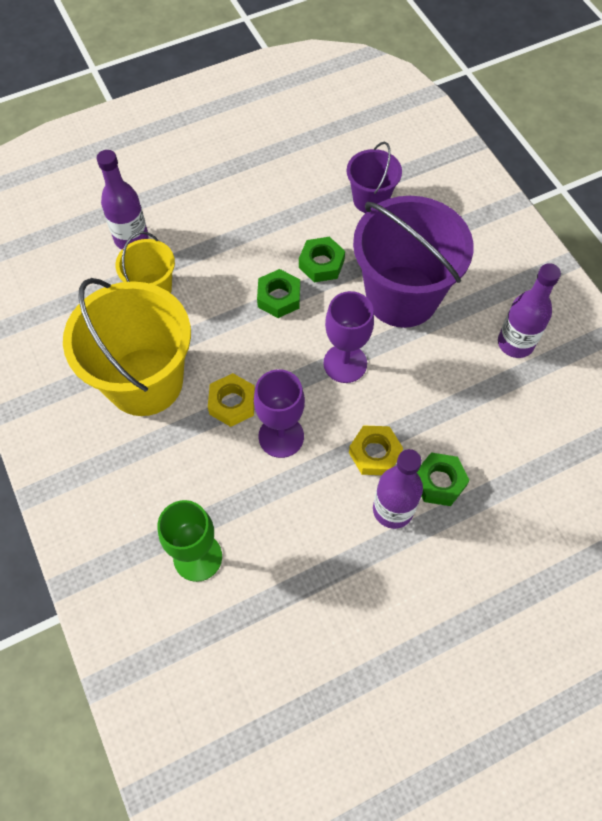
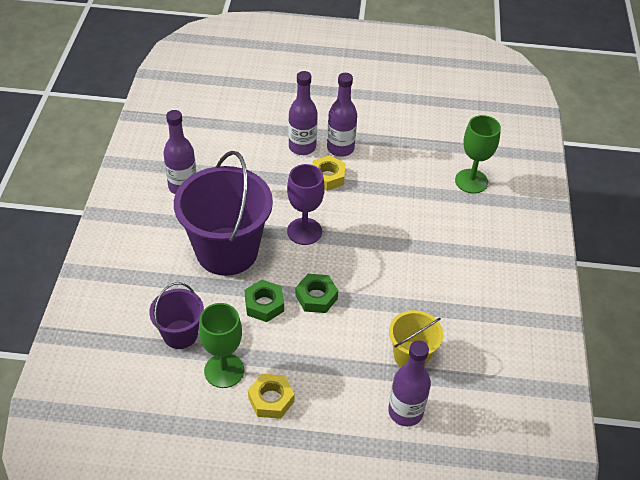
camera: 150 degrees left, 15 degrees down
yellow bucket [63,278,191,416] -> none
yellow nut [208,373,255,427] -> yellow nut moved to [248,374,295,419]
purple goblet [254,369,305,458] -> none
green nut [417,453,470,506] -> purple bottle [288,71,318,155]
none -> green goblet [199,303,244,388]

